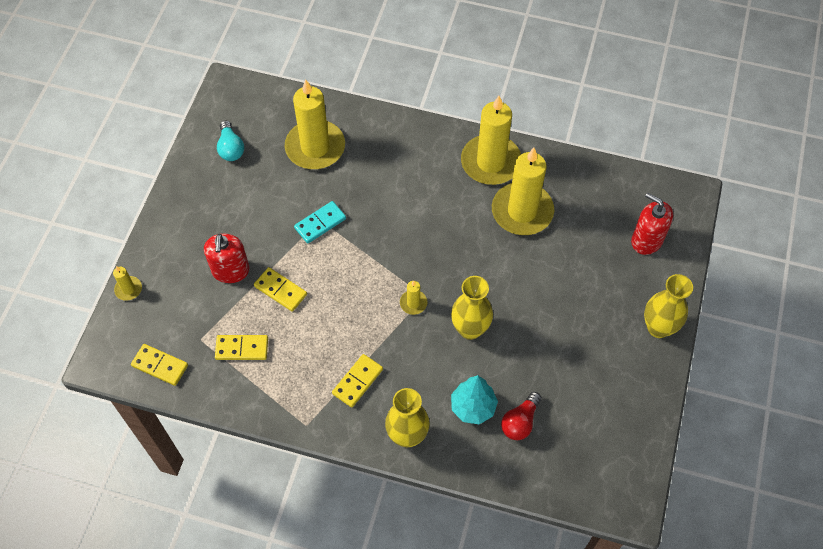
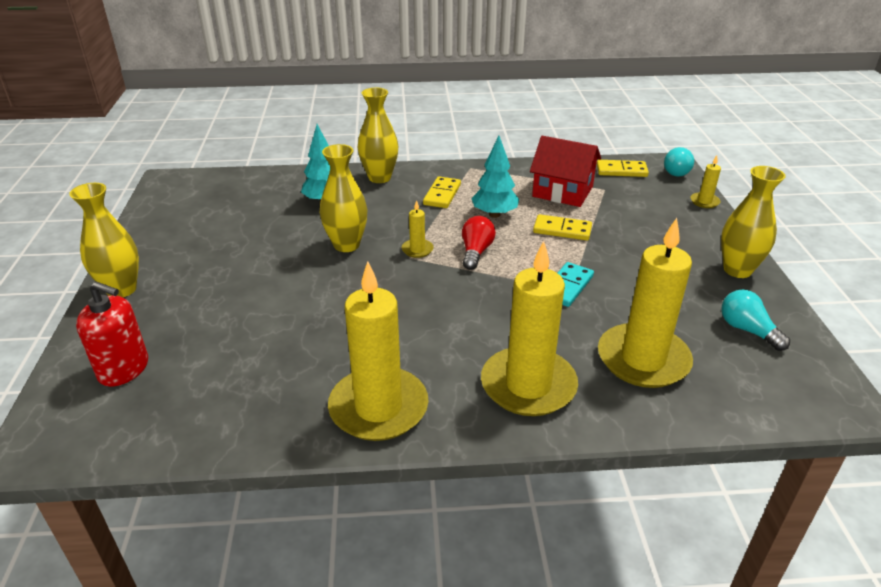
camera: 160 degrees right, 25 degrees down
red soap dispenser [204,234,250,283] -> none
yellow domino [215,335,268,360] -> red house [530,136,601,207]
yellow candle [492,148,554,235] -> yellow candle moved to [481,241,578,416]
red light bulb [501,392,542,440] -> red light bulb moved to [462,216,496,270]
none -> turquoise tree [471,136,519,218]
none -> turquoise light bulb [664,147,694,177]
none -> yellow vase [721,166,786,278]

